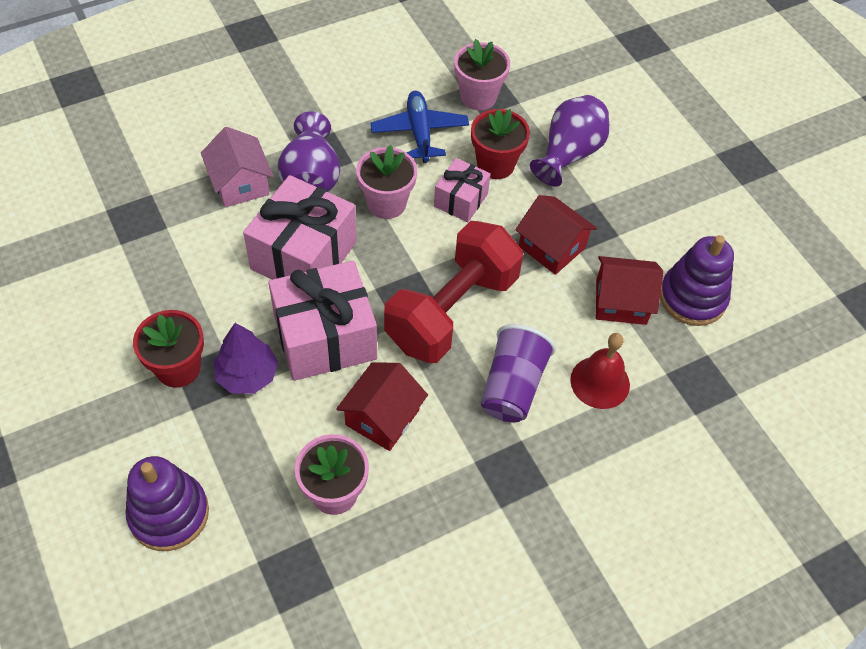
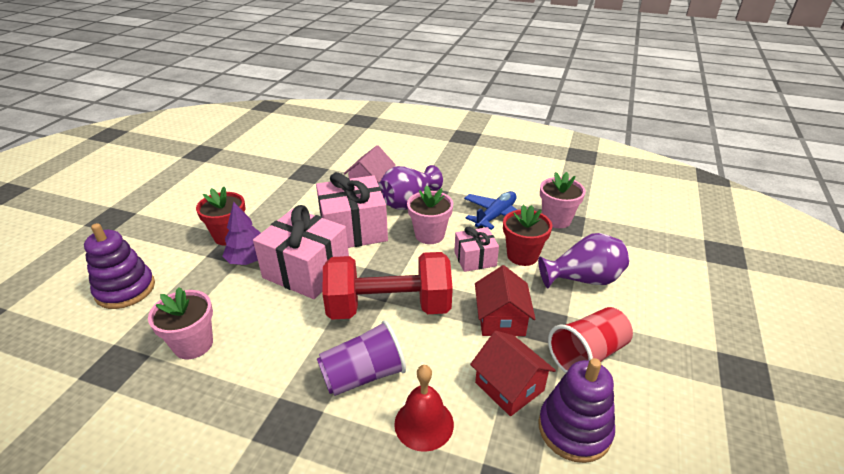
camera: 50 degrees right, 20 degrees down
red house [336,362,428,451] -> none
none -> red cup [548,307,633,373]

